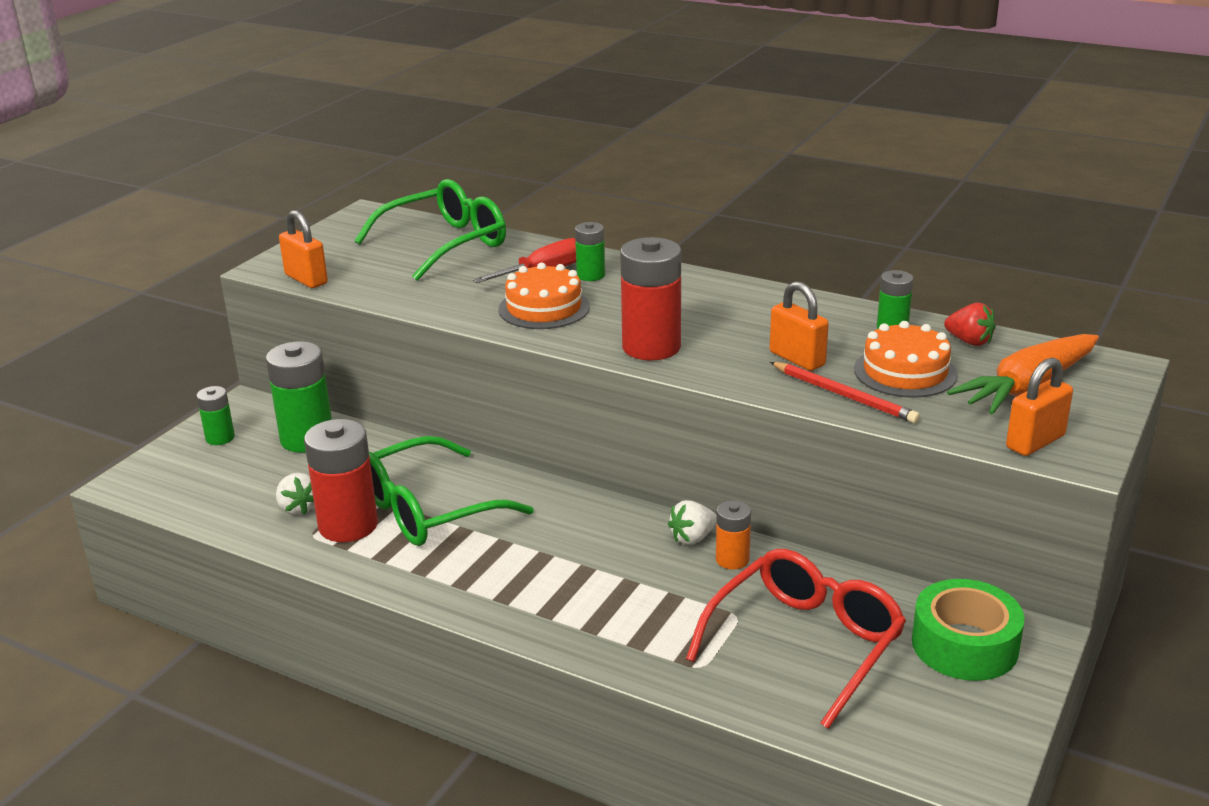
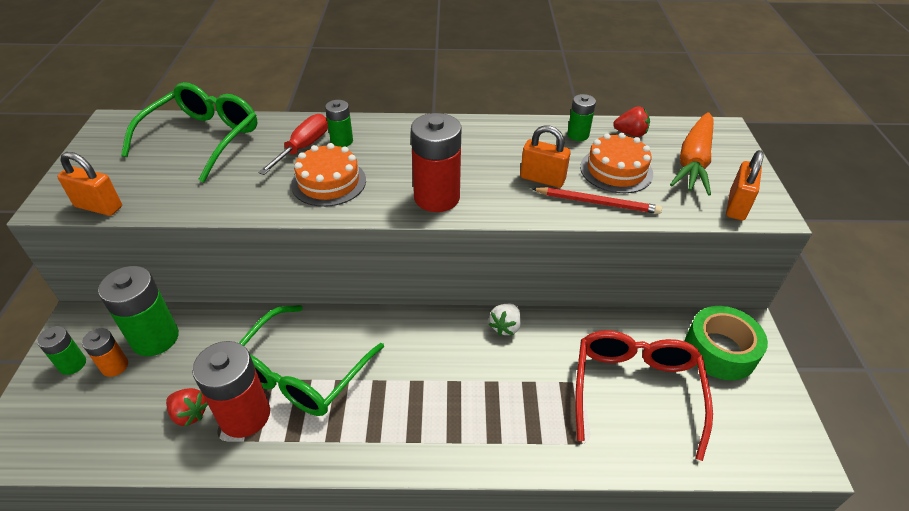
camera: 30 degrees left, 15 degrees up
white strawberry [276,473,314,515] -> red strawberry [166,388,208,427]
orange battery [716,500,751,570] -> orange battery moved to [82,328,128,377]

